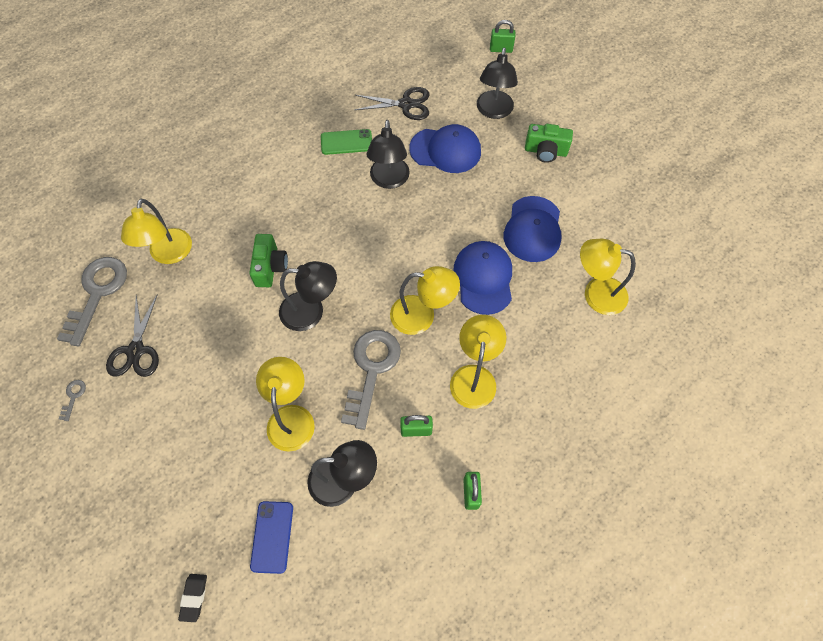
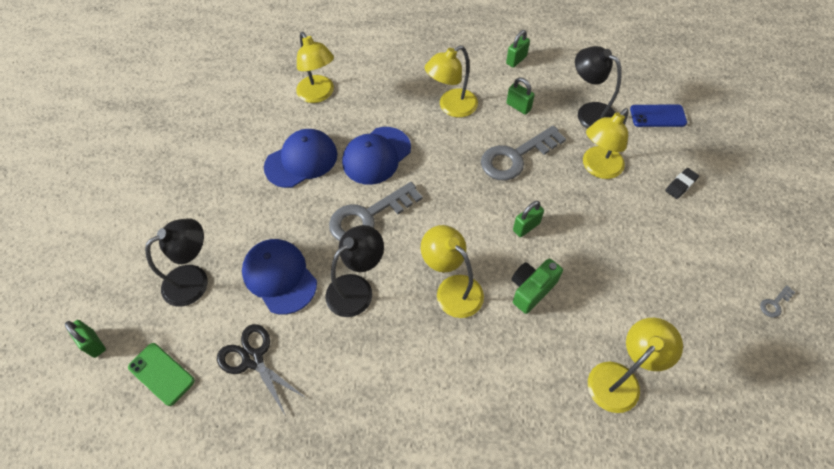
camera: 135 degrees left, 5 degrees down
grey key [57,257,127,347] -> grey key moved to [329,182,422,241]
black scissors [106,294,159,377] -> none
black eraser [178,574,207,622] -> black eraser moved to [665,168,699,199]
blue phone [250,501,293,574] -> blue phone turned 45 degrees clockwise [630,105,687,127]
black lamp [279,261,337,331] -> green padlock [513,201,544,237]
green phone [321,129,372,155] -> green phone moved to [128,343,195,406]
yellow lamp [390,266,460,335] -> yellow lamp moved to [421,225,484,318]
green camera [525,124,573,163] -> none

